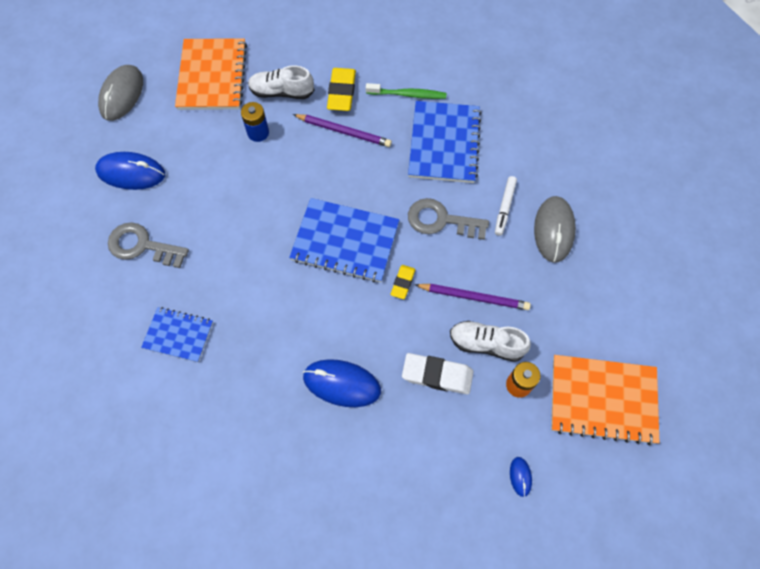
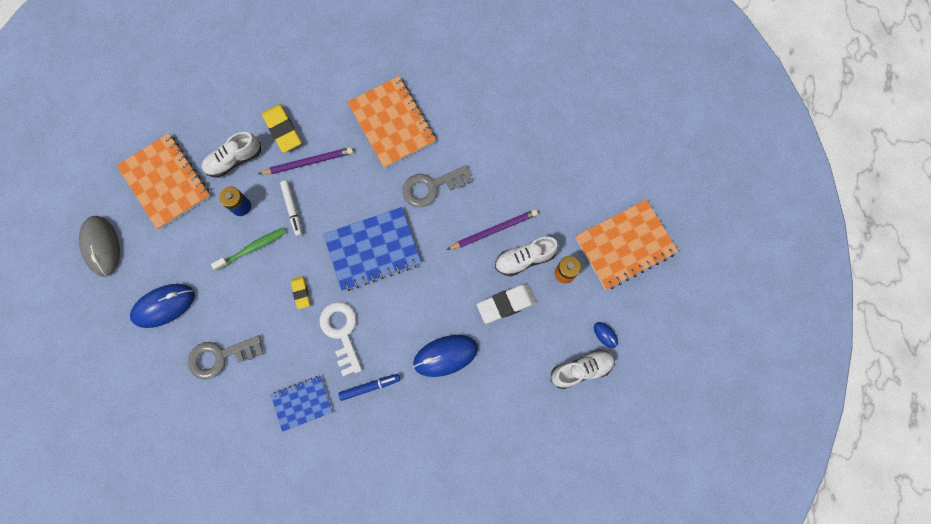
camera: 35 degrees left, 10 degrees up
green toothbrush [366,83,446,99] -> green toothbrush moved to [211,227,287,271]
yellow eraser [391,265,415,299] -> yellow eraser moved to [291,276,310,309]
blue notebook [408,101,481,183] -> orange notebook [347,76,436,168]
white marker [495,176,517,236] -> white marker moved to [280,180,303,236]
grey mouse [534,196,576,263] -> none
none -> white key [320,302,362,376]
none -> blue marker [338,374,400,401]
none -> white shoe [551,349,615,389]

